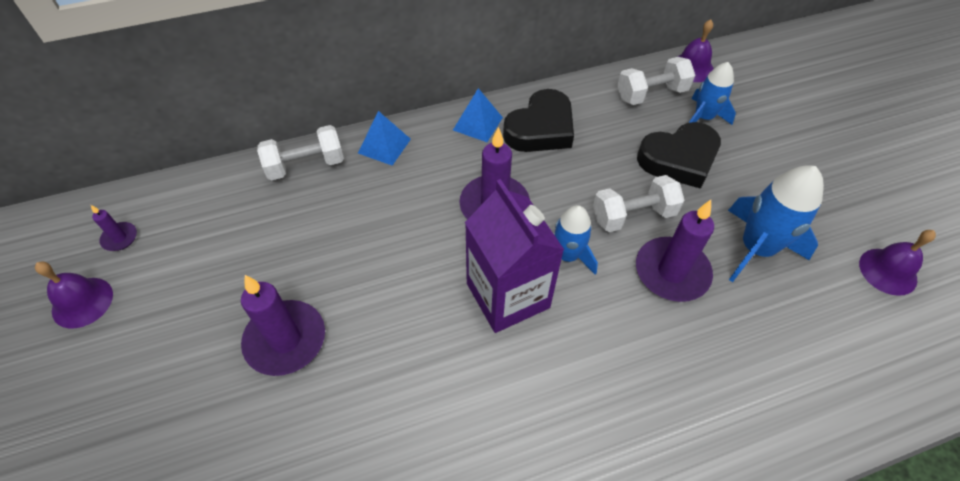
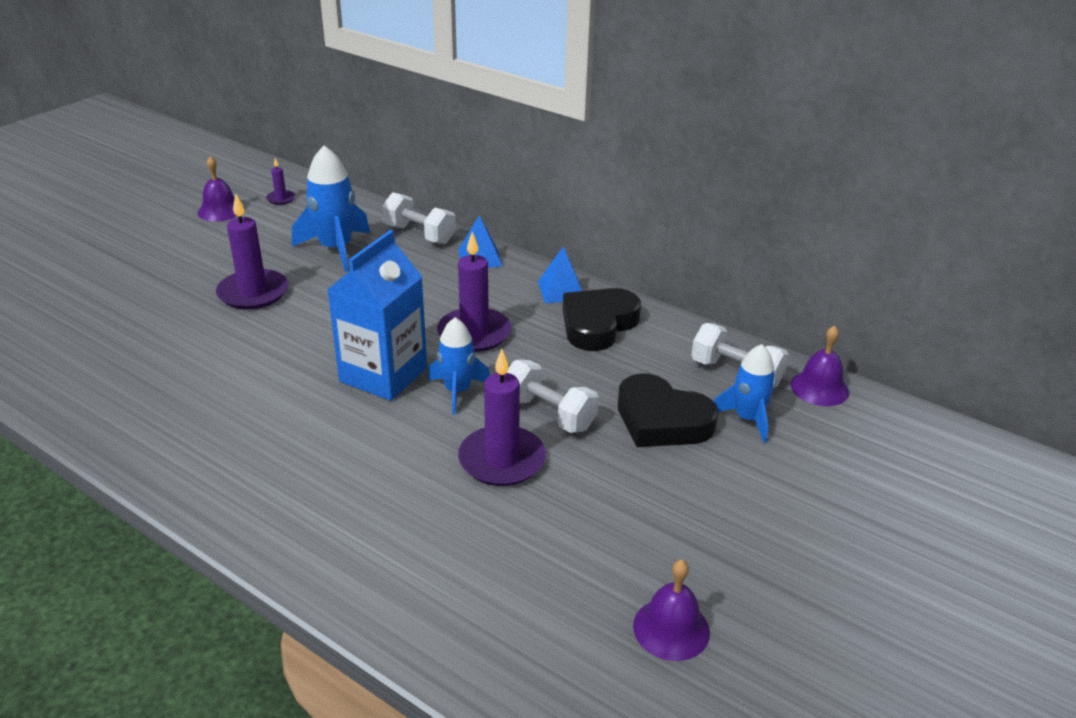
camera: 55 degrees right, 20 degrees down
purple carton [465,179,564,333] -> blue carton [327,230,427,401]
black heart [503,89,574,152] -> black heart turned 120 degrees clockwise [563,288,641,351]
blue rocket [728,166,824,282] -> blue rocket moved to [292,145,370,272]

